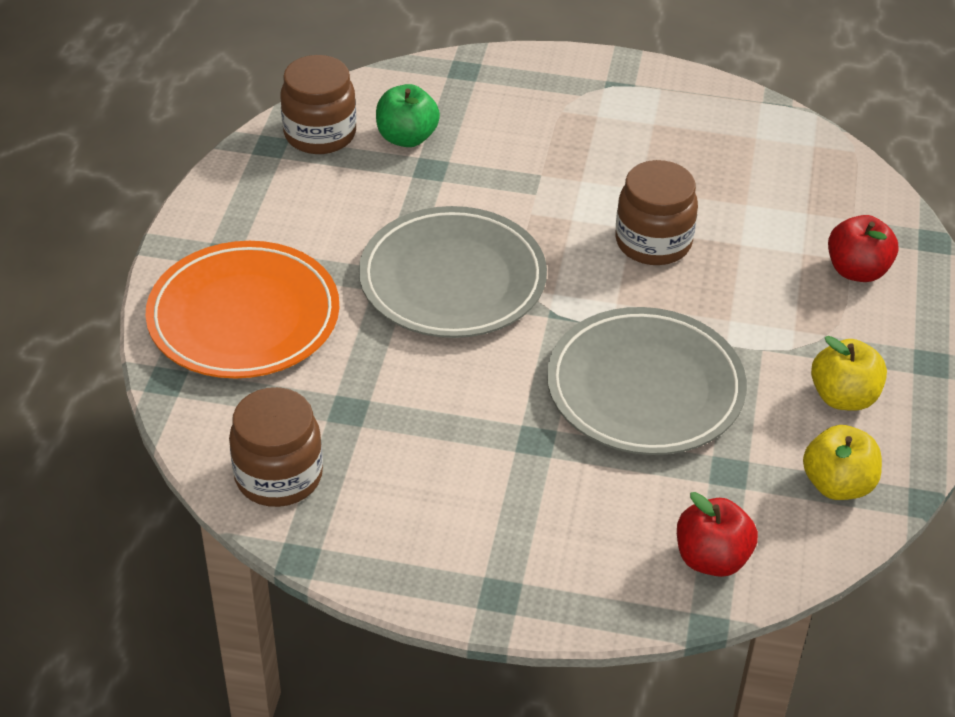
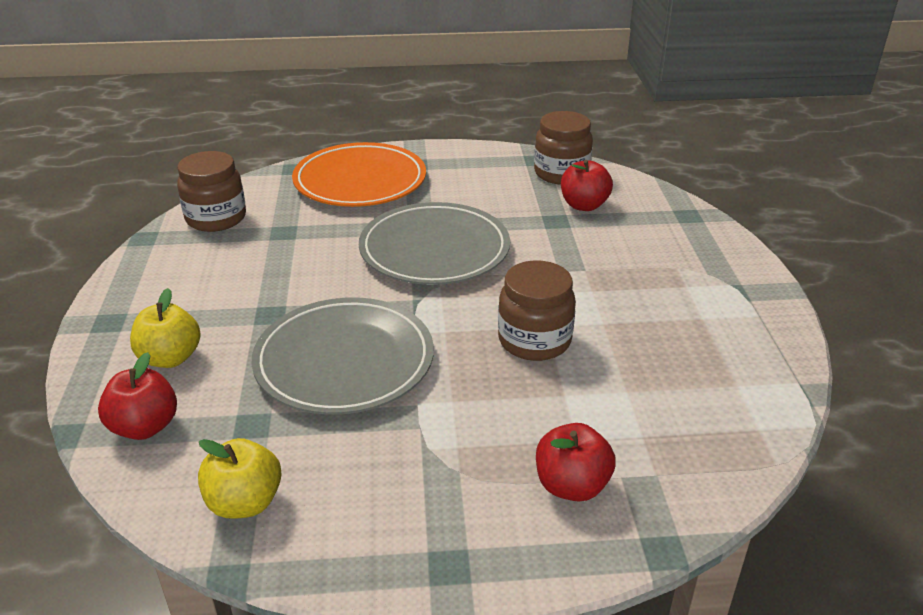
camera: 75 degrees right, 10 degrees down
green apple [376,84,440,147] -> red apple [561,160,613,211]
yellow apple [811,336,887,411] -> yellow apple moved to [130,288,201,368]

